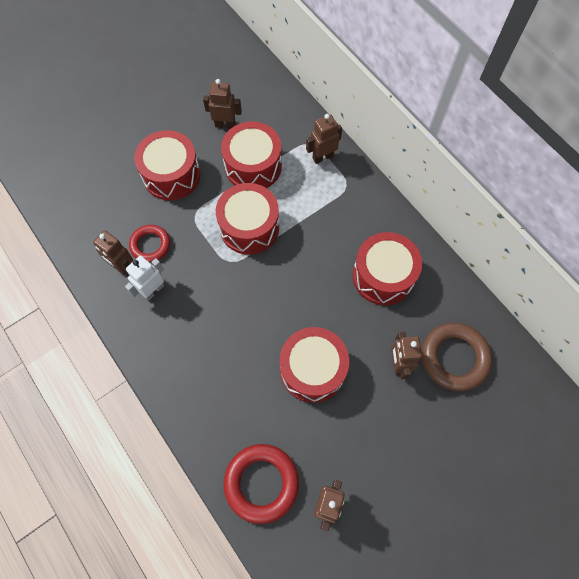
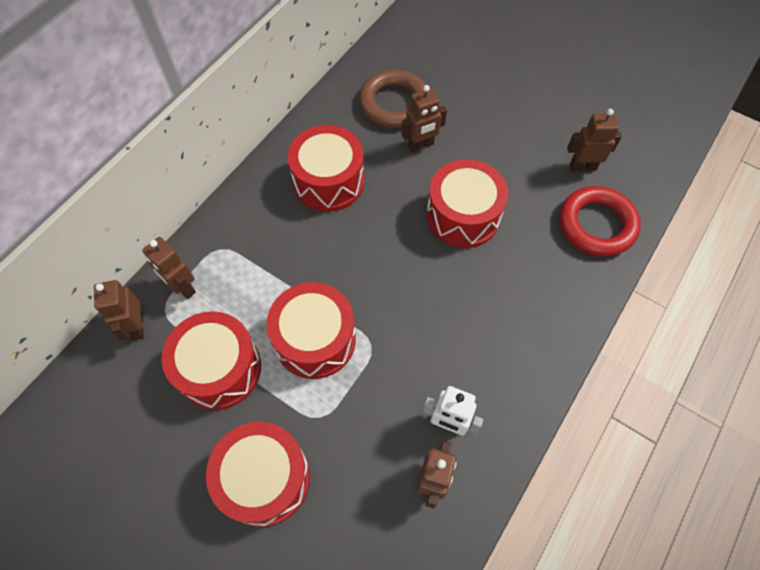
camera: 110 degrees left, 5 degrees down
red ring [129,225,170,263] -> none
brown robot [203,79,242,129] -> brown robot moved to [94,280,144,341]

